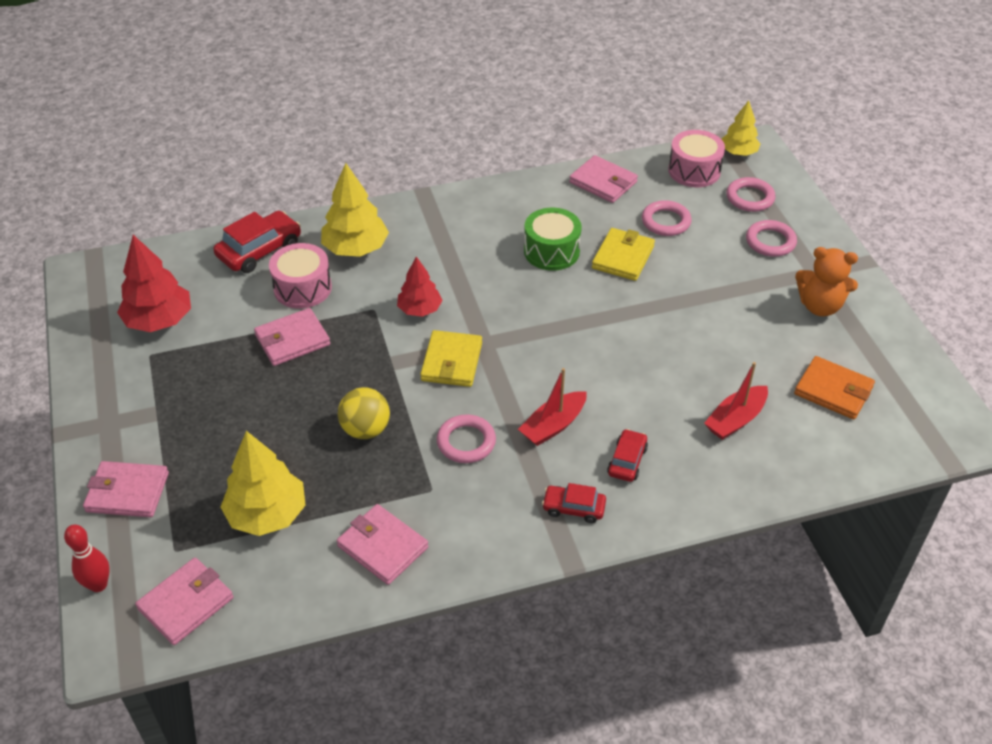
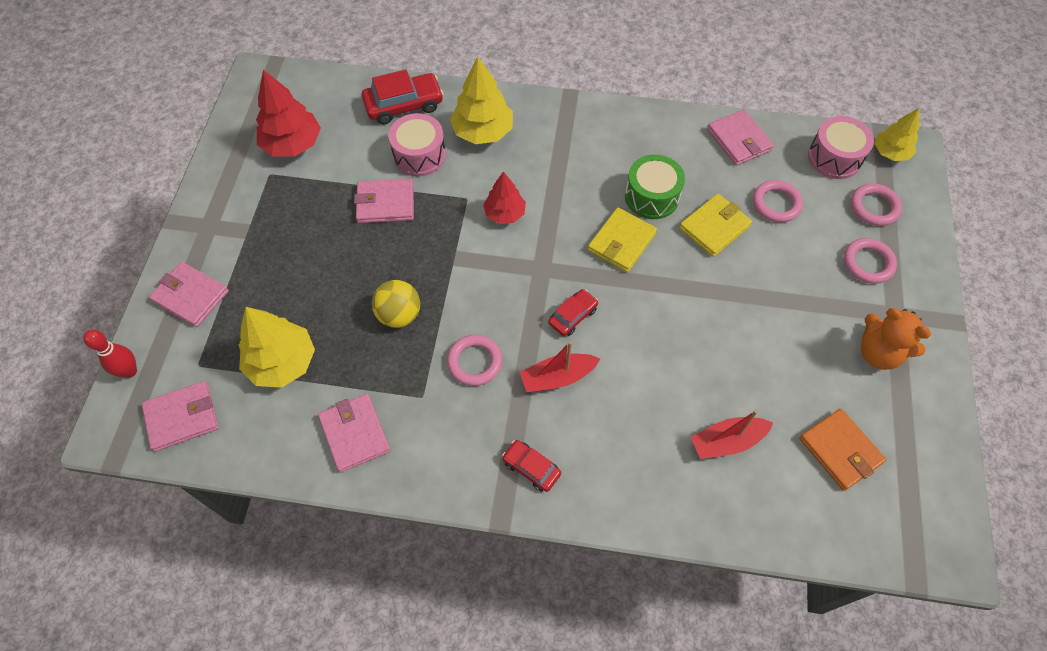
camera: 25 degrees right, 15 degrees up
yellow wallet [420,330,482,387] -> yellow wallet moved to [588,207,657,272]
red car [607,429,648,482] -> red car moved to [548,289,598,336]

